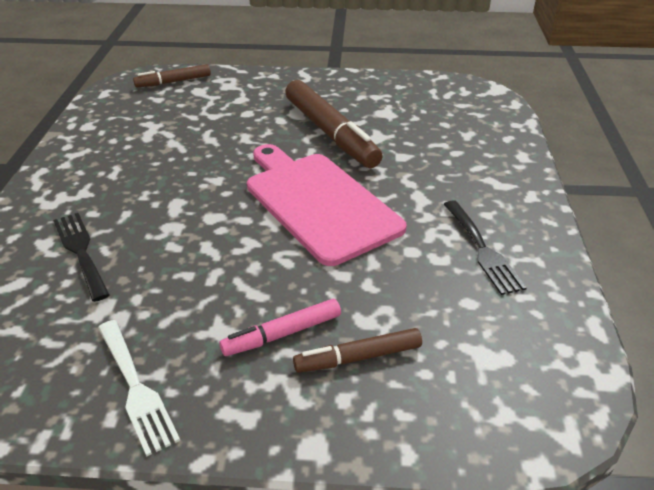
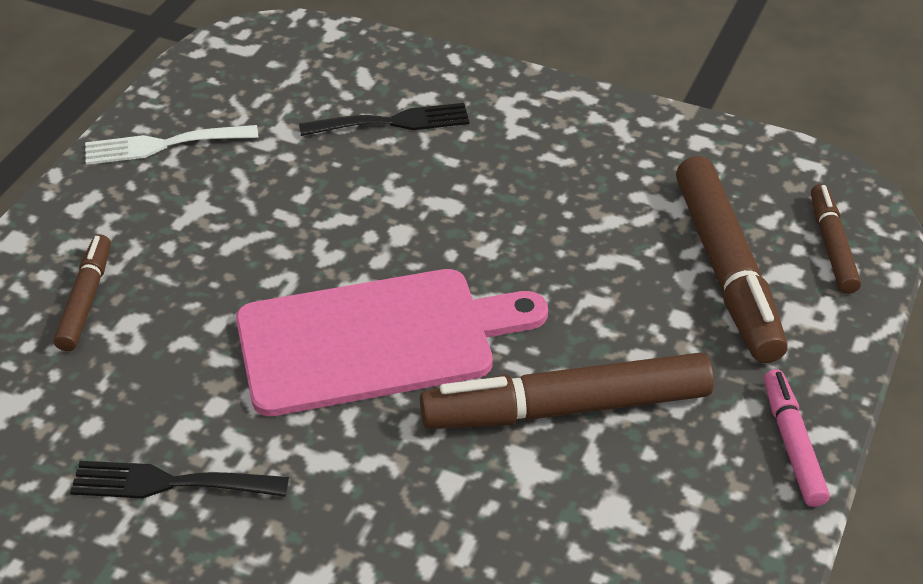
camera: 110 degrees right, 5 degrees up
pink marker [219,299,341,356] -> pink marker moved to [764,369,830,507]
none -> brown marker [676,156,788,363]

